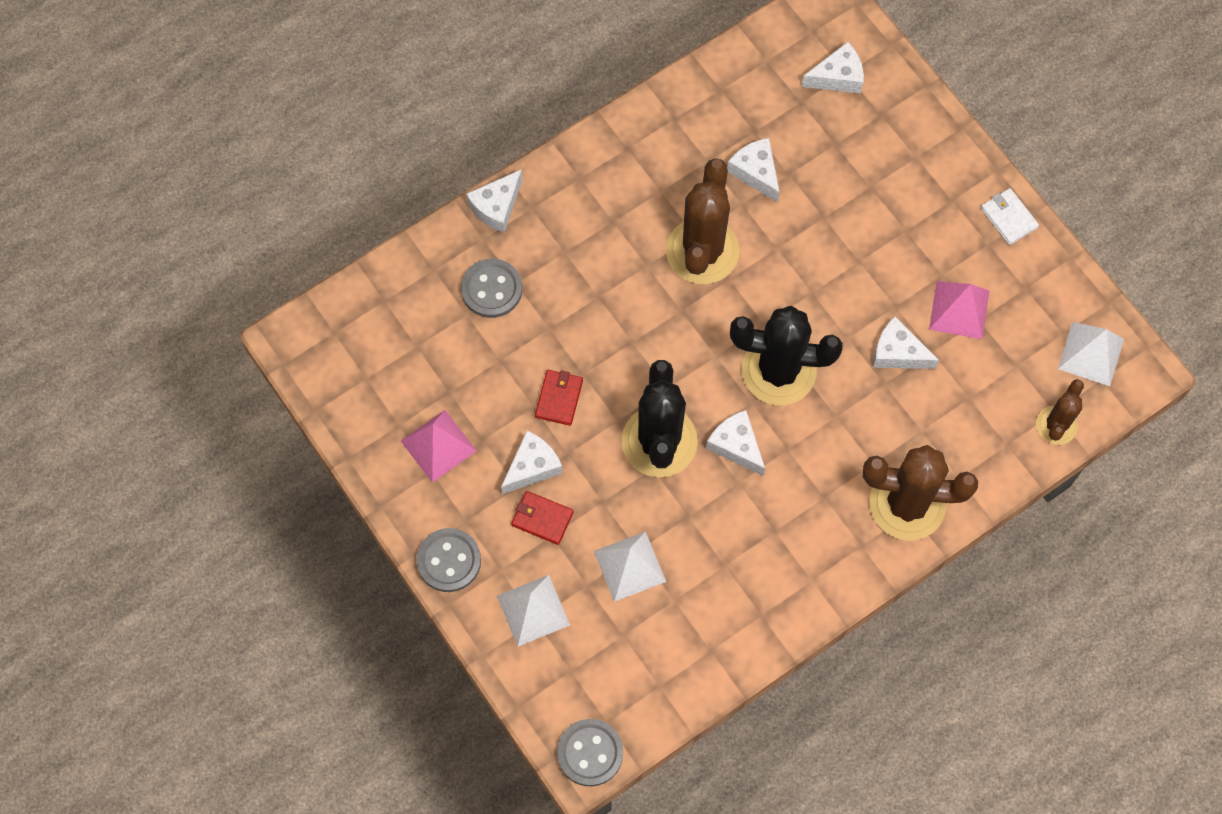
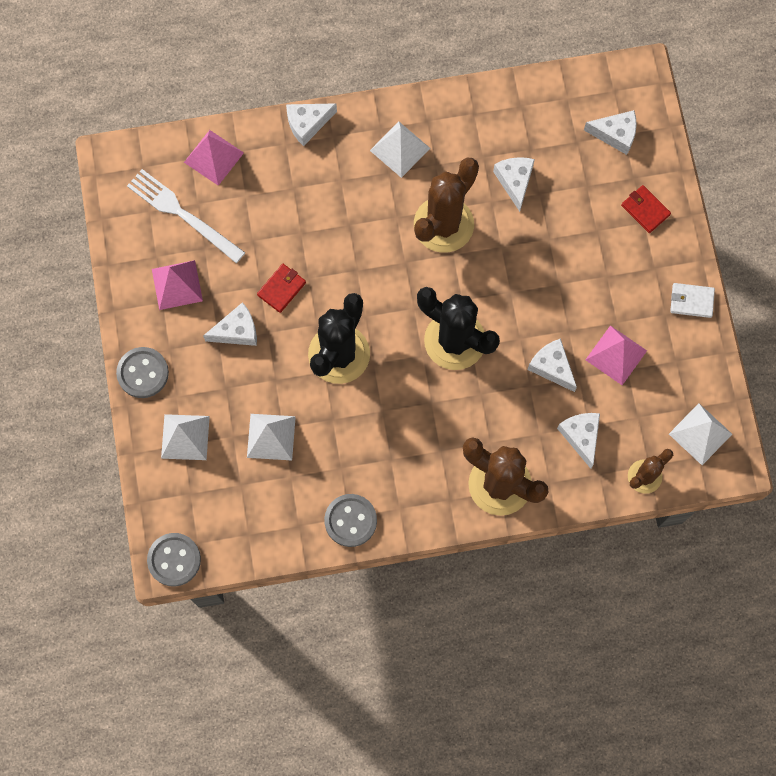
camera: 25 degrees right, 5 degrees up
grey button [461,259,522,318] -> grey button moved to [324,494,377,547]
red wallet [511,491,573,545] -> red wallet moved to [621,185,671,233]
white cheese [706,410,765,476] -> white cheese moved to [557,413,600,469]
white wallet [981,188,1039,245] -> white wallet turned 75 degrees counterclockwise [670,283,715,318]
none -> white fork [127,169,245,263]
none -> pink pyramid [184,130,244,186]
none -> white pyramid [370,122,430,178]

